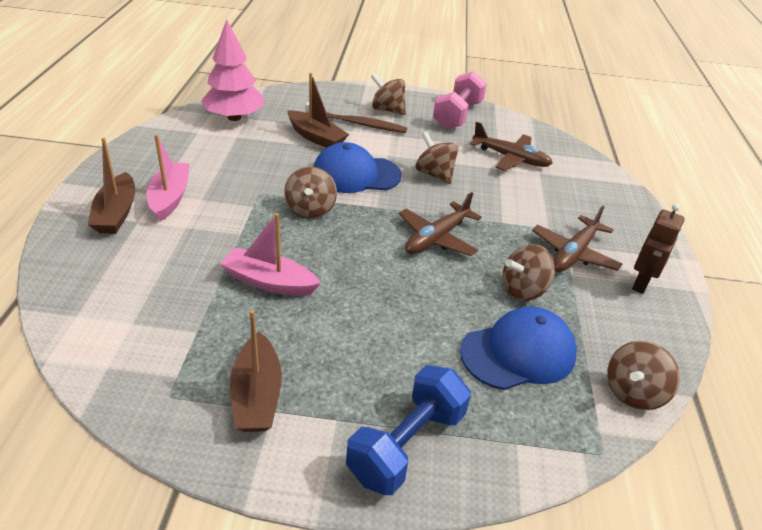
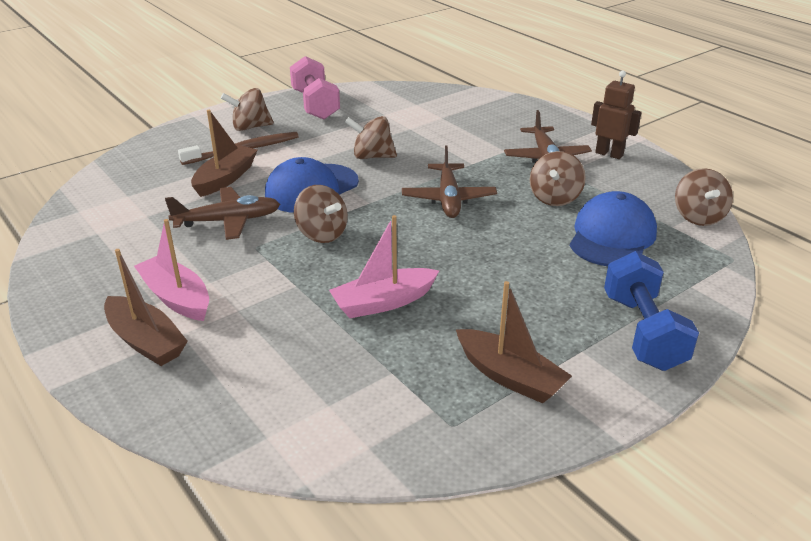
camera: 40 degrees left, 5 degrees down
pink tree [201,19,263,121] -> none
brown boat [287,73,349,148] -> brown boat turned 60 degrees counterclockwise [191,110,258,197]
brown plane [470,122,553,171] -> brown plane moved to [165,187,280,240]
brown robot [632,203,685,294] -> brown robot turned 45 degrees counterclockwise [591,71,642,159]

